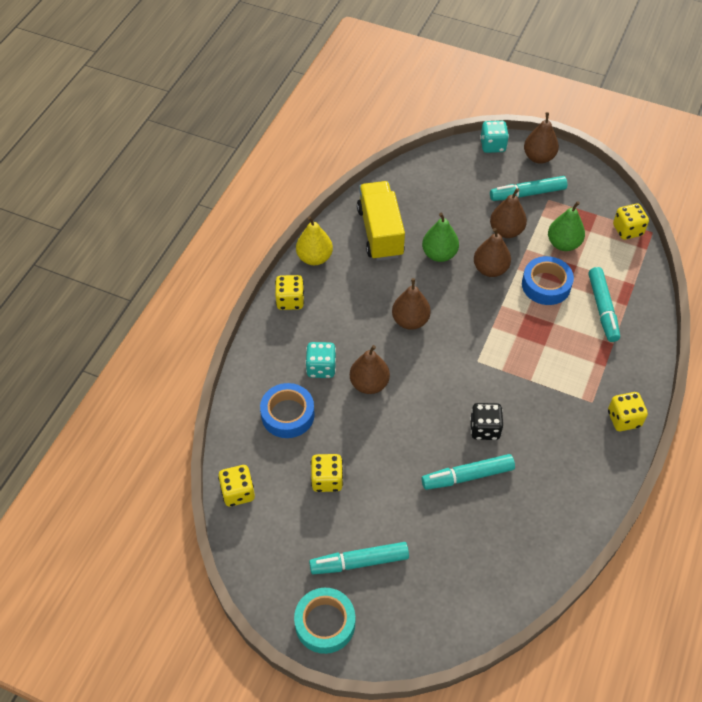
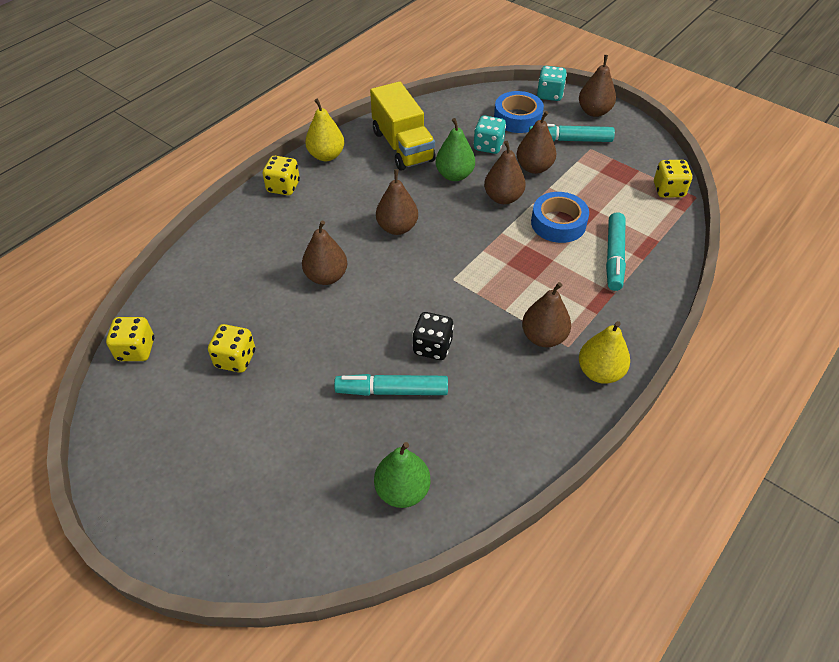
camera: 15 degrees right, 5 degrees down
blue tape [260,383,315,438] -> blue tape moved to [494,91,544,133]
turquoise tape [294,588,355,654] -> none
turquoise dice [305,342,336,378] -> turquoise dice moved to [473,115,506,154]
turquoise marker [309,542,409,574] -> none
yellow truck [357,181,405,261] -> yellow truck turned 150 degrees clockwise [370,82,436,170]
green pear [548,201,585,251] -> green pear moved to [374,442,431,508]
yellow dice [608,392,648,431] -> yellow pear [579,321,630,384]
none -> brown pear [522,282,571,347]

